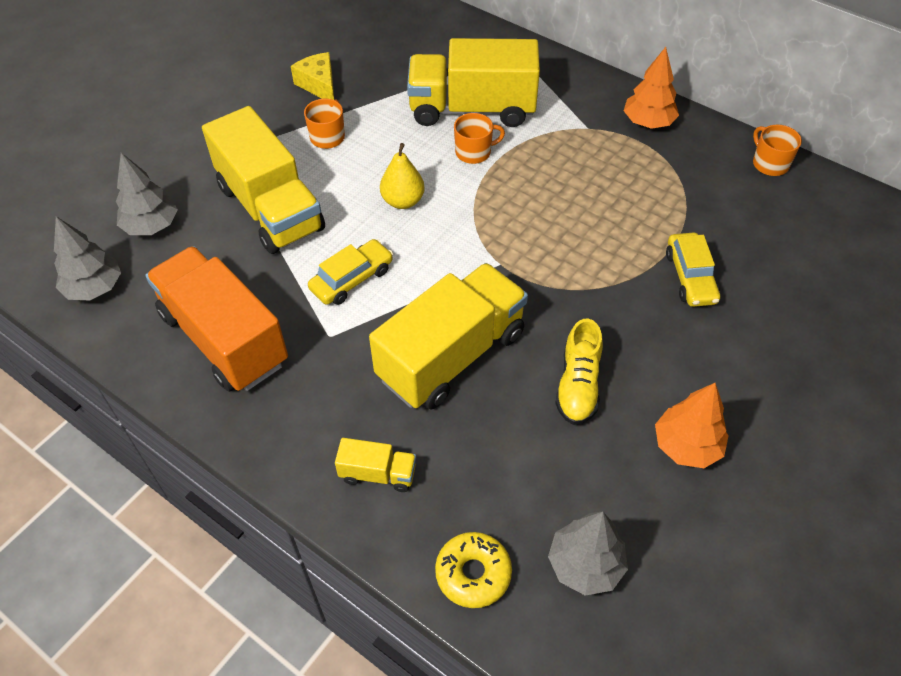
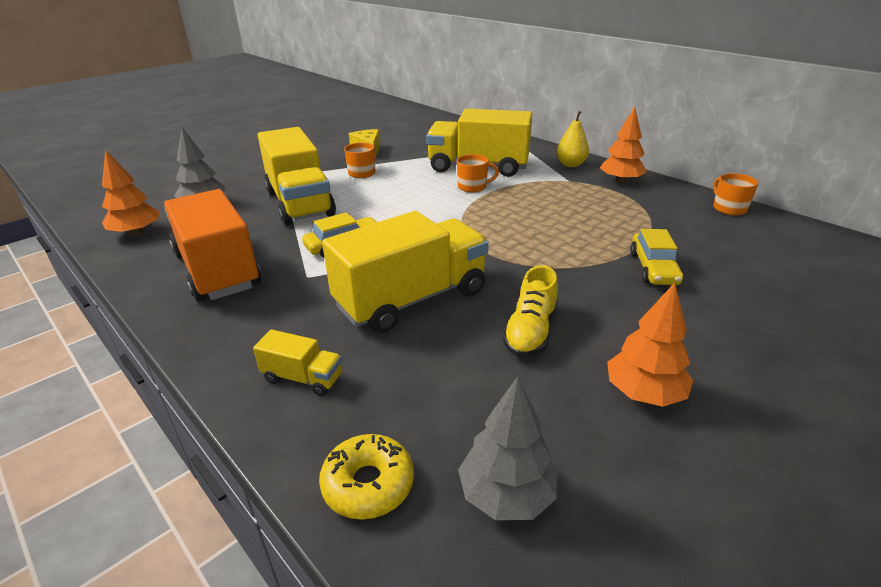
camera: 10 degrees right, 20 degrees down
grey tree [54,217,121,300] -> orange tree [102,149,160,236]
yellow pear [380,143,425,209] -> yellow pear moved to [556,111,589,167]

